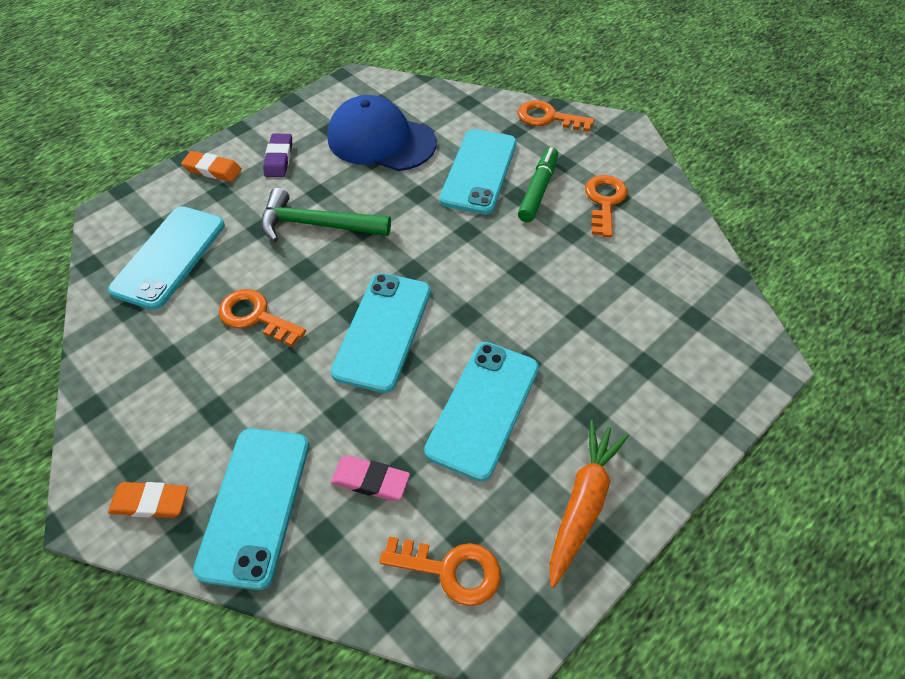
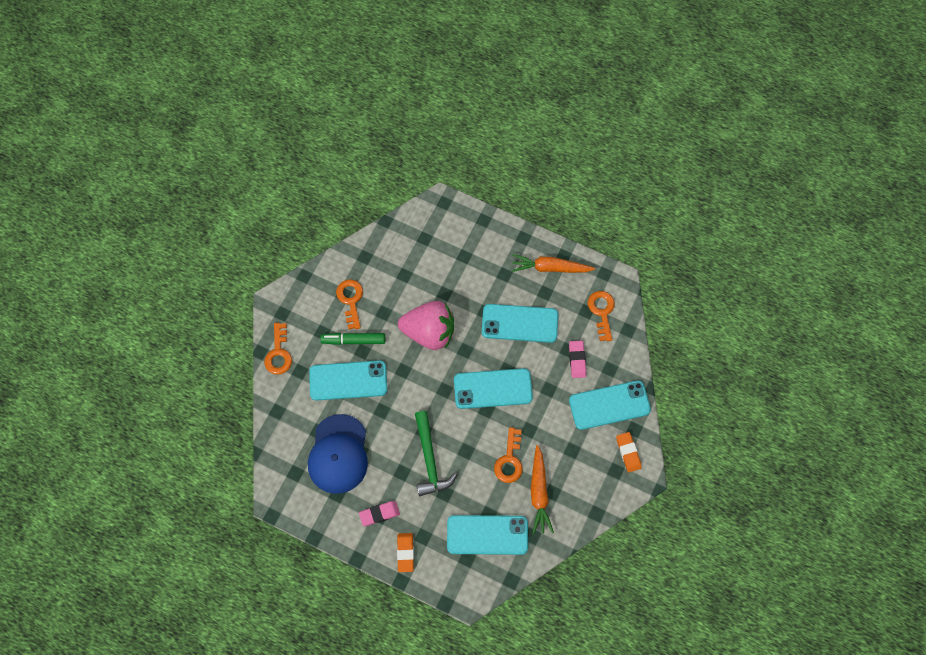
camera: 110 degrees left, 15 degrees up
purple eraser [263,134,292,177] -> pink eraser [359,501,400,526]
orange key [585,175,627,237] -> orange key turned 90 degrees clockwise [336,279,363,330]
none -> pink strawberry [398,301,454,350]
none -> orange carrot [531,445,554,534]

